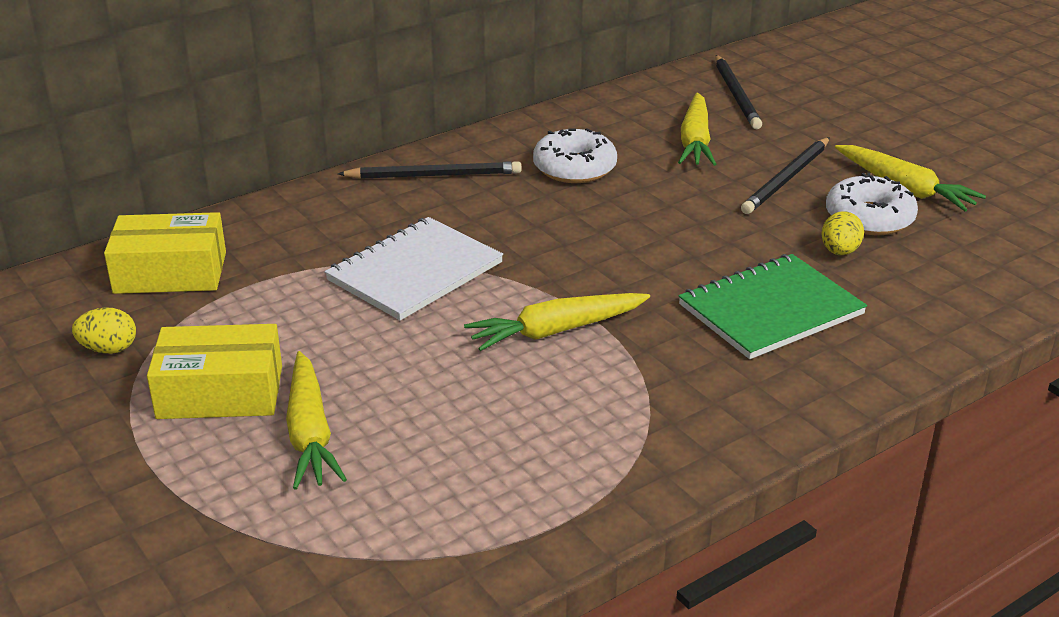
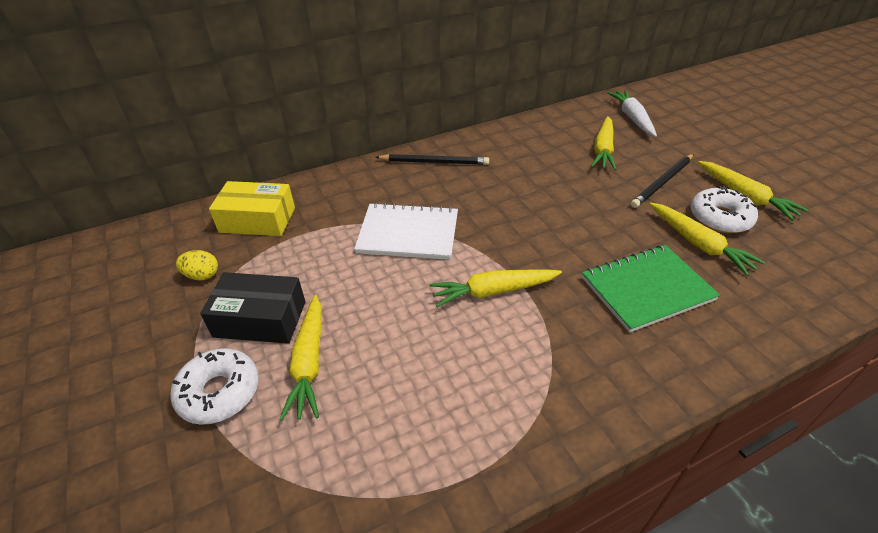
camera: 10 degrees right, 10 degrees up
yellow box [147,324,282,419] -> black box [200,272,305,344]
white notebook [325,217,503,320] -> white notebook turned 45 degrees clockwise [354,203,458,260]
white donut [533,128,617,183] -> white donut moved to [170,348,259,425]
black pencil [715,55,762,129] -> white carrot [607,90,657,137]
yellow egg [821,211,864,255] -> yellow carrot [649,202,765,276]

